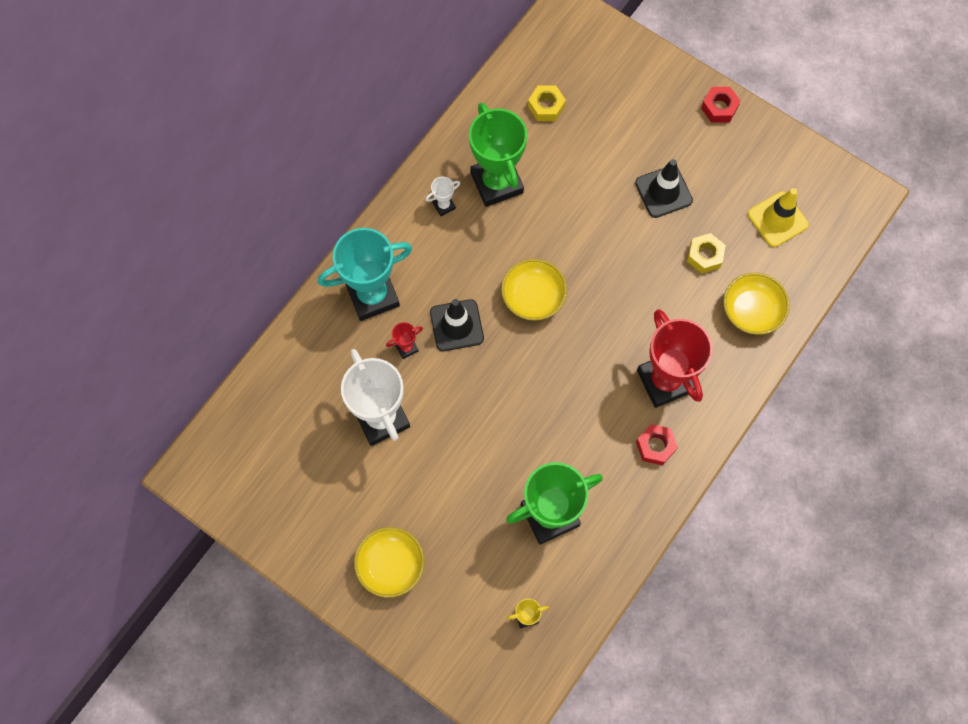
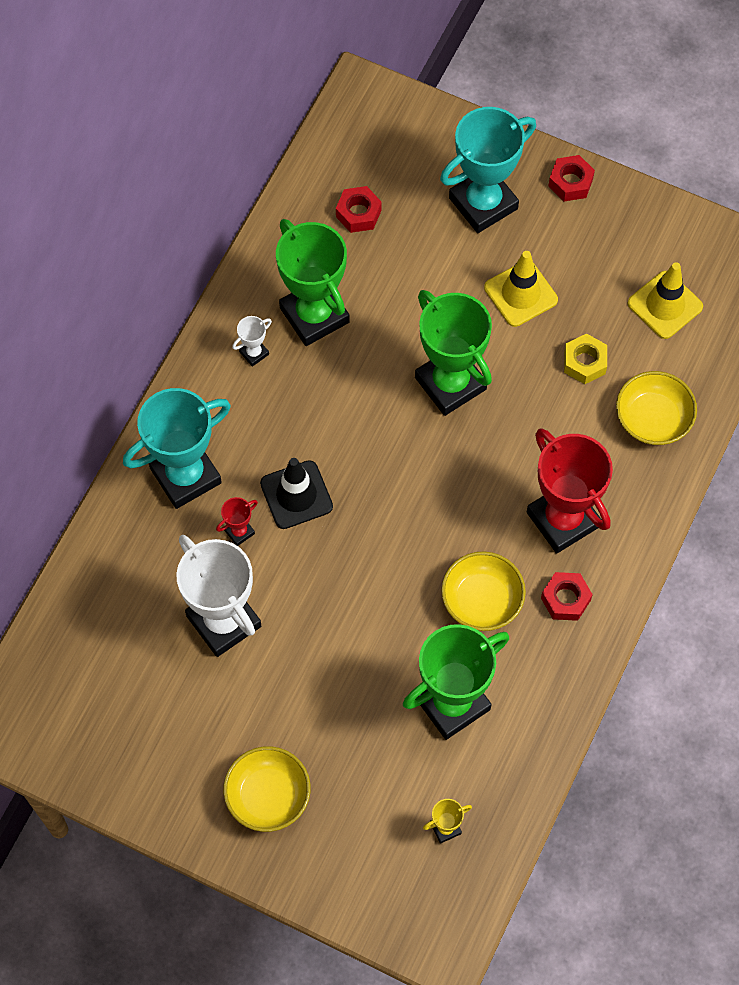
camera: 10 degrees left, 5 degrees down
yellow bowl [501,259,567,321] -> yellow bowl moved to [441,551,526,631]
yellow nut [528,85,566,121] -> red nut [336,186,382,233]
black traffic cone [635,159,693,218] -> yellow traffic cone [484,251,558,327]
none -> green trophy [415,290,492,416]
none -> turquoise trophy [440,107,536,233]

